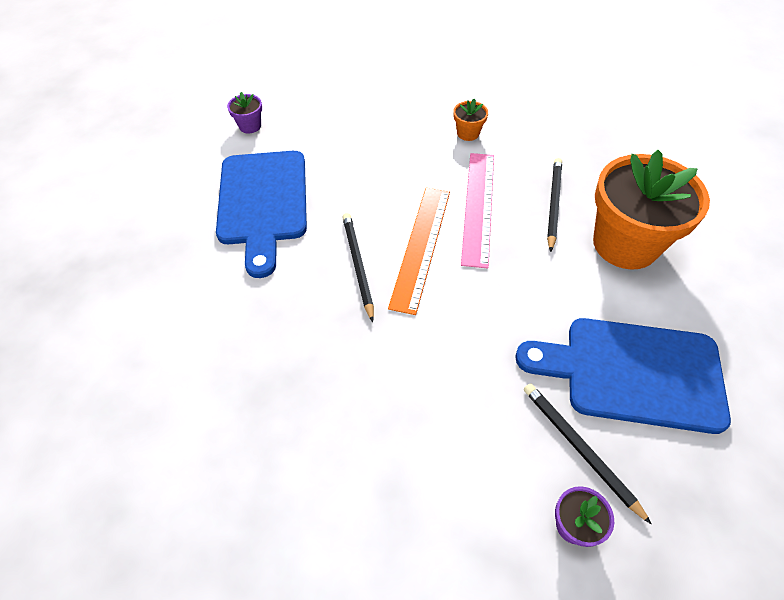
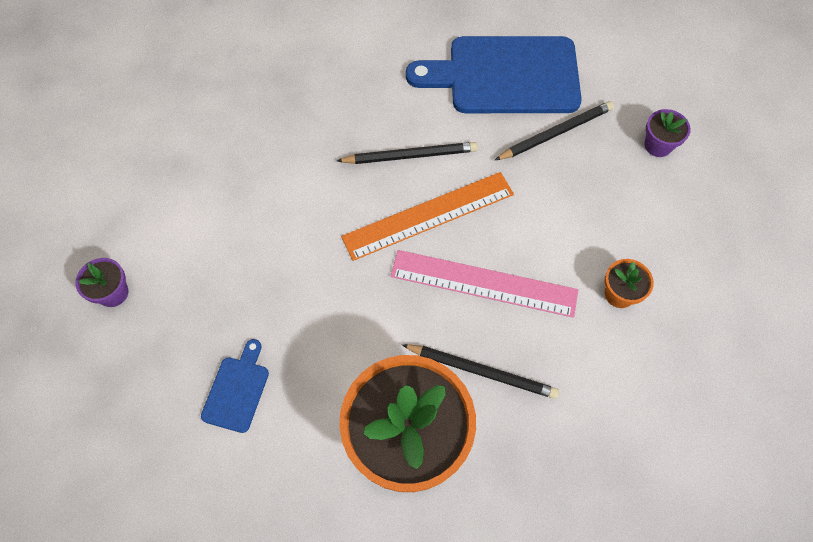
camera: 95 degrees right, 10 degrees up
purple flower pot [227,92,262,134] -> purple flower pot moved to [644,109,691,157]
orange ruler [388,188,450,315] -> orange ruler turned 45 degrees counterclockwise [341,172,514,261]
blue cutting board [515,318,731,434] -> blue cutting board [201,339,269,433], size x0.44
black pencil [524,383,652,525] -> black pencil moved to [495,101,614,160]

